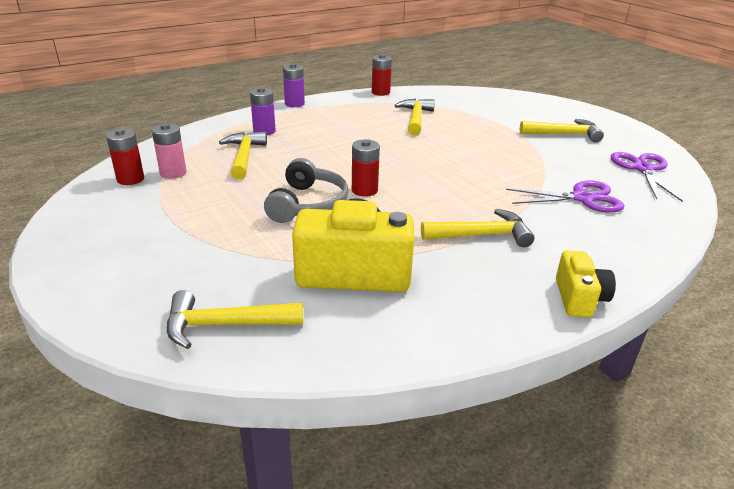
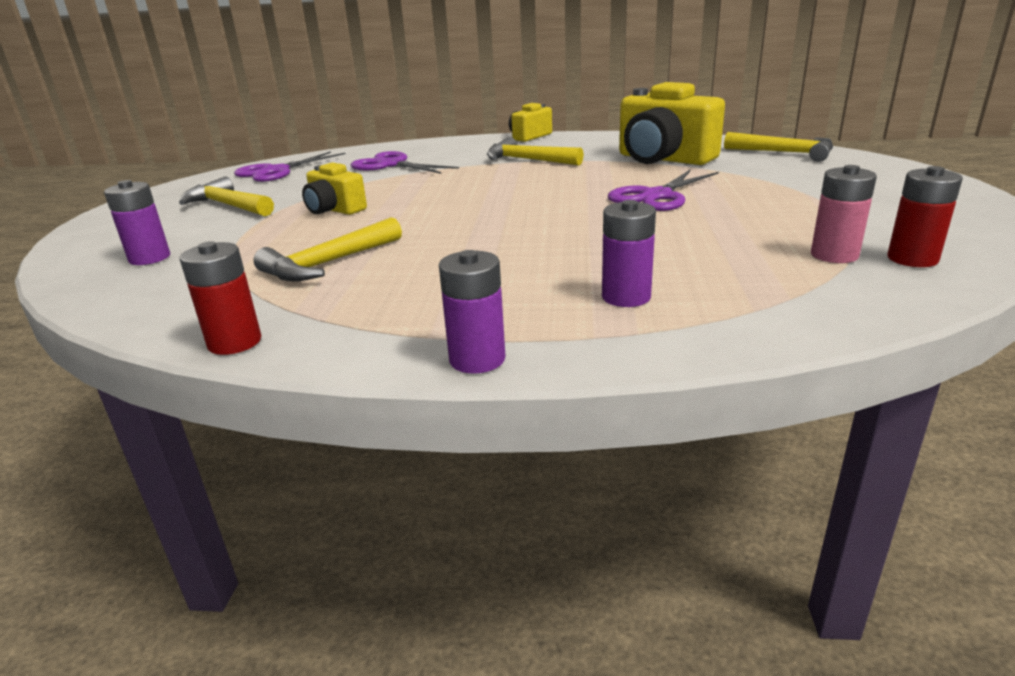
camera: 140 degrees left, 5 degrees down
yellow hammer [219,131,267,180] -> none
grey headphones [264,158,349,223] -> purple scissors [608,169,719,211]
red battery [352,139,380,197] -> none
none -> purple battery [104,180,170,265]
none -> yellow camera [302,163,367,215]

